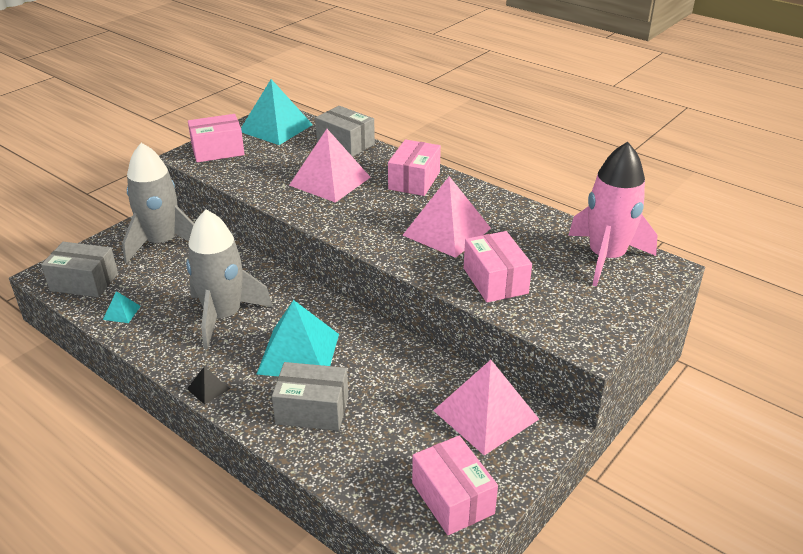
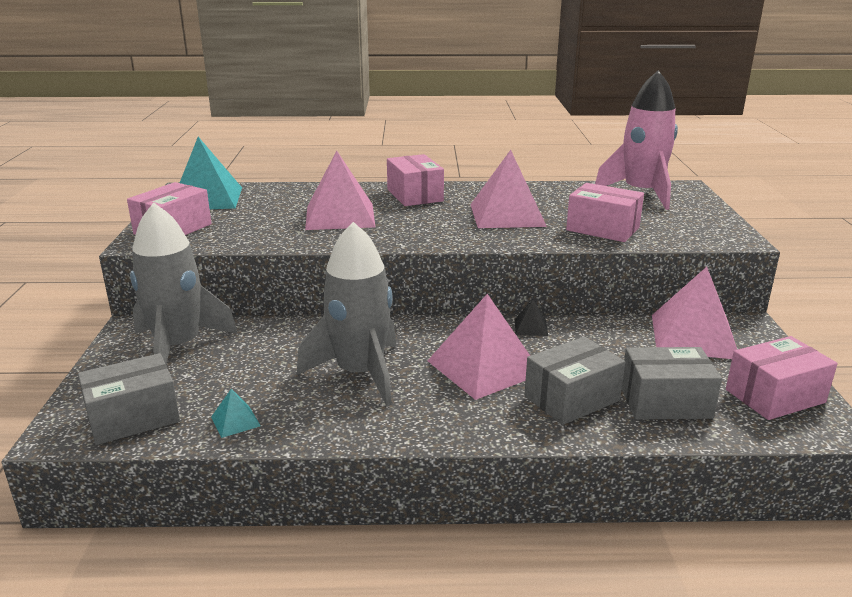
camera: 40 degrees left, 10 degrees down
black pyramid [187,367,230,405] -> black pyramid moved to [515,300,548,336]
turquoise pyramid [256,300,339,376] -> pink pyramid [428,294,530,400]
grey box [315,106,375,157] -> grey box moved to [622,347,722,420]
pink box [412,436,498,535] -> pink box turned 45 degrees counterclockwise [726,336,838,420]

